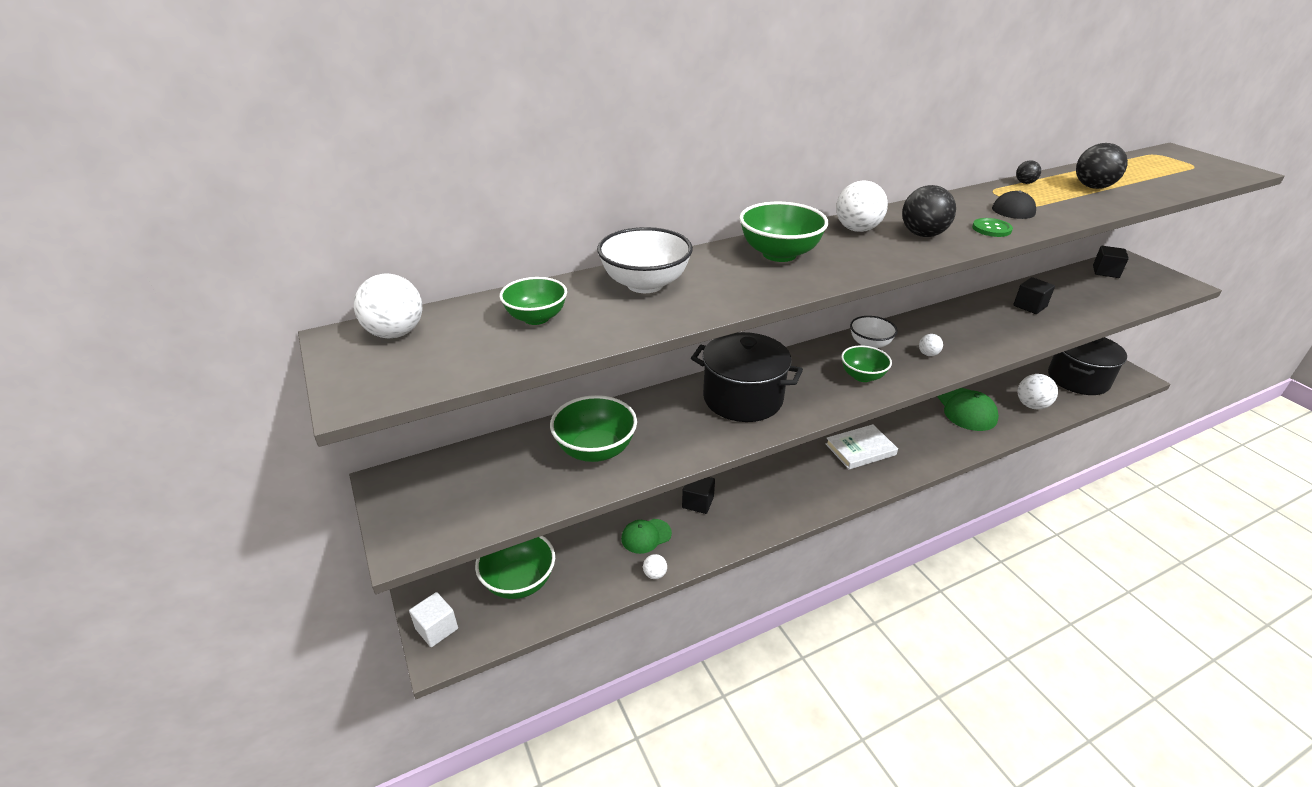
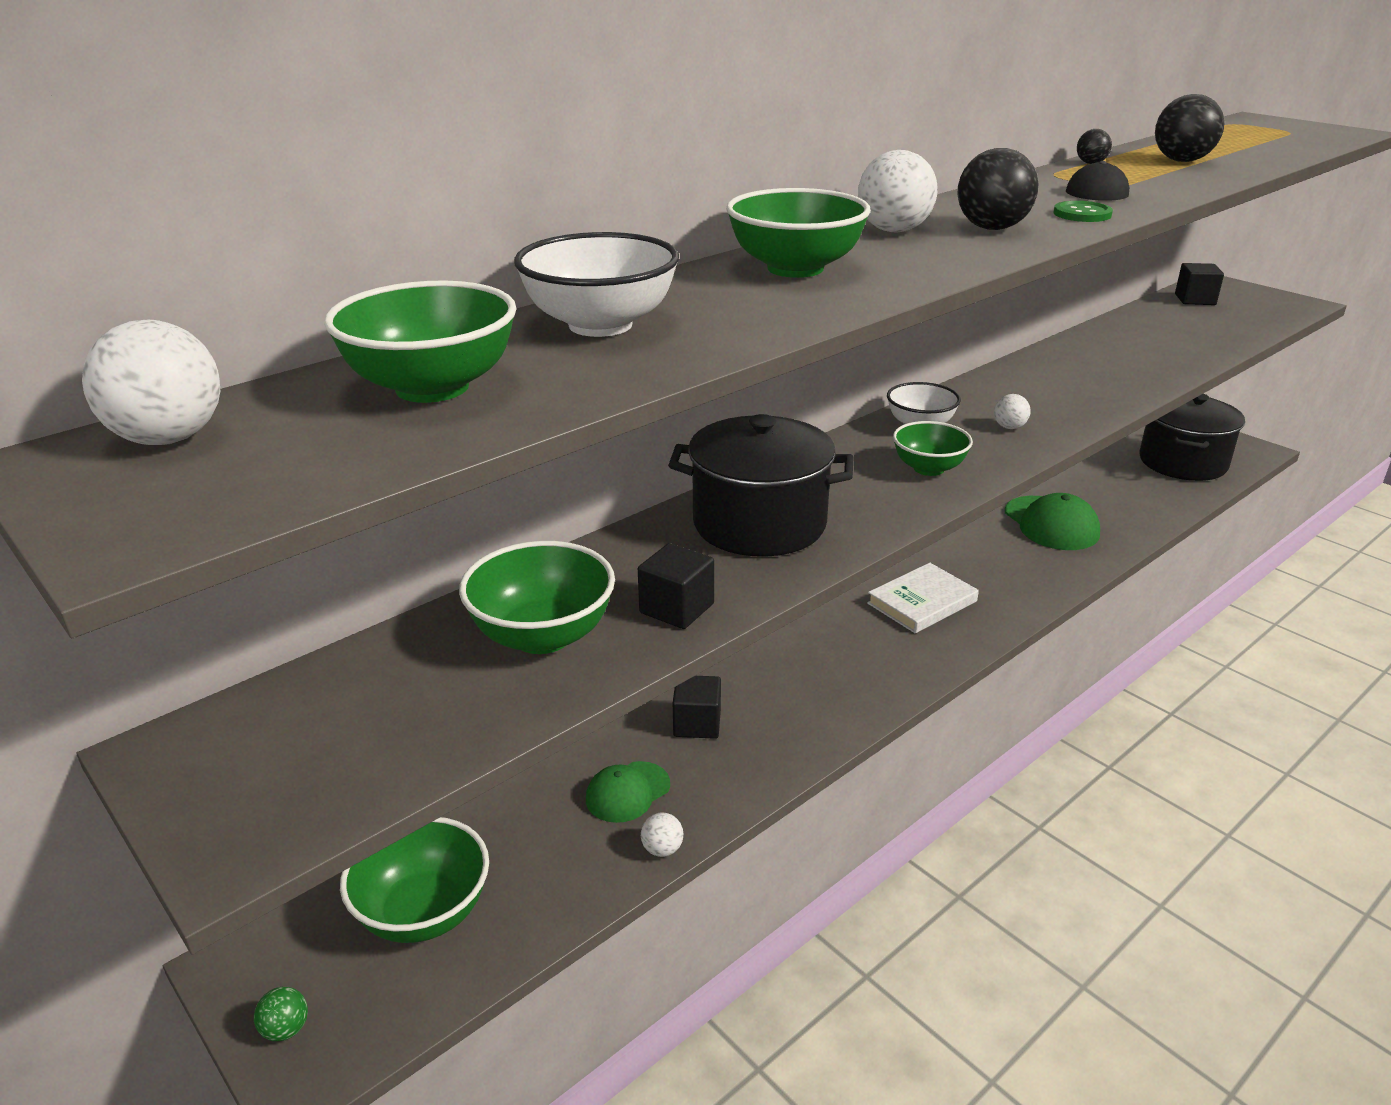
camera: 15 degrees left, 5 degrees down
white cube [409,592,458,647] -> green ball [254,987,308,1041]
green bowl [500,277,567,325] -> green bowl [324,281,517,403], size x1.52
black cube [1013,277,1055,314] -> black cube moved to [638,543,714,629]
white ball [1017,374,1058,409] -> none

